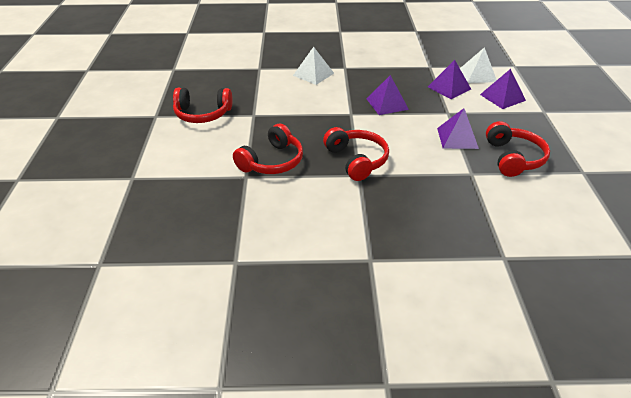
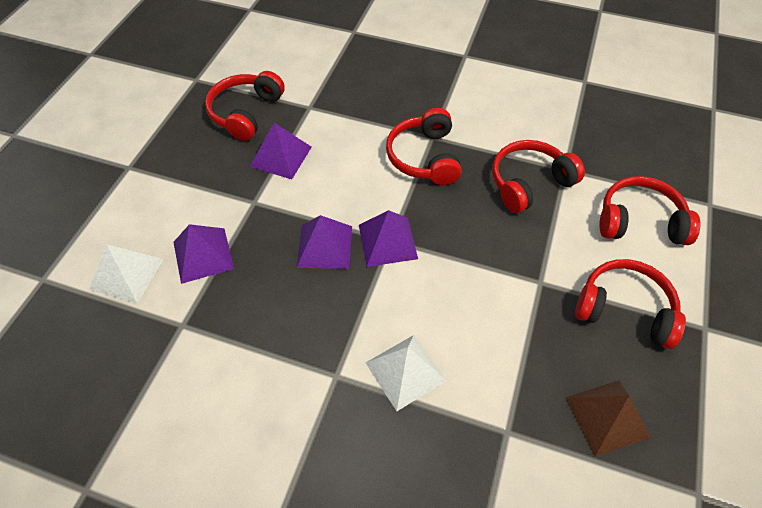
camera: 160 degrees left, 15 degrees up
purple pyramid [480,69,526,109] -> purple pyramid moved to [359,210,418,267]
none -> brown pyramid [566,380,651,457]
none -> red headphones [599,176,700,245]

